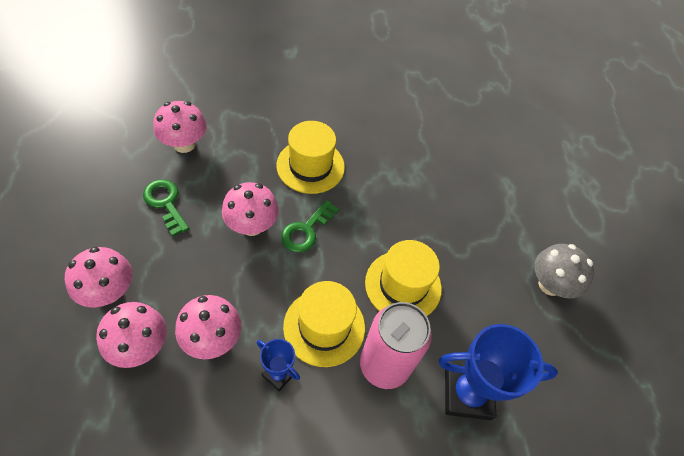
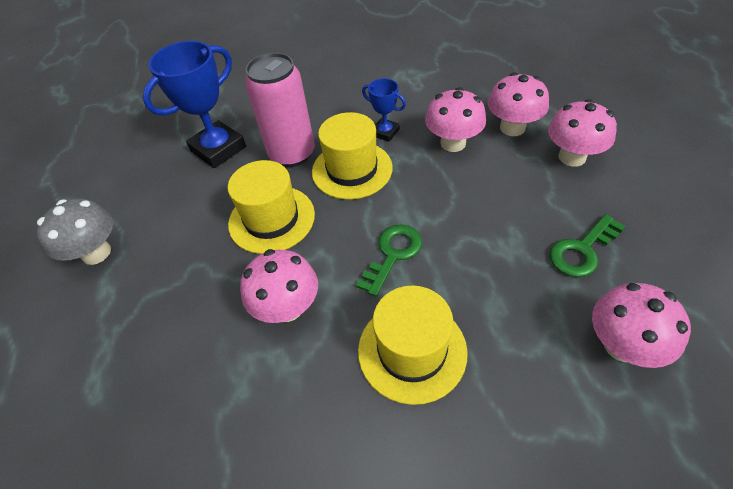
camera: 175 degrees left, 5 degrees down
green key [143,179,189,237] -> green key turned 90 degrees clockwise [549,214,626,277]
pink mushroom [222,182,279,236] -> pink mushroom moved to [240,249,318,323]
blue trophy [439,324,558,420] -> blue trophy turned 45 degrees counterclockwise [142,41,246,168]

